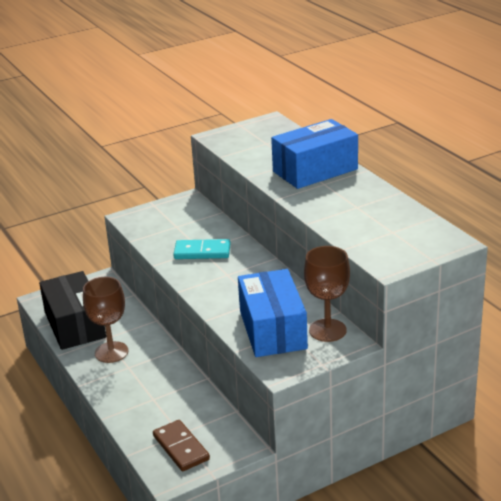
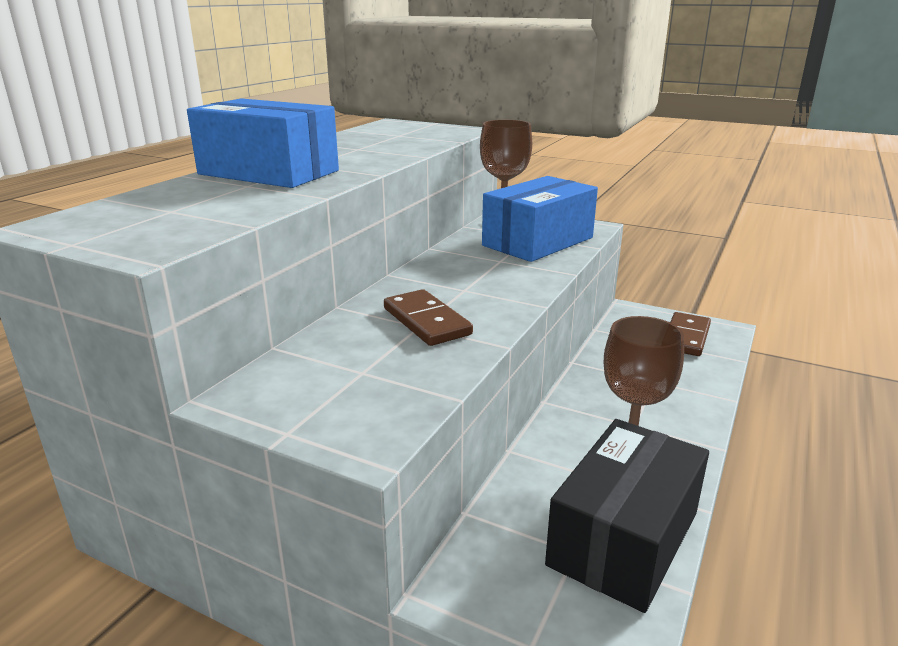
camera: 125 degrees left, 5 degrees down
turquoise domino [173,239,230,259] -> brown domino [384,289,473,346]

